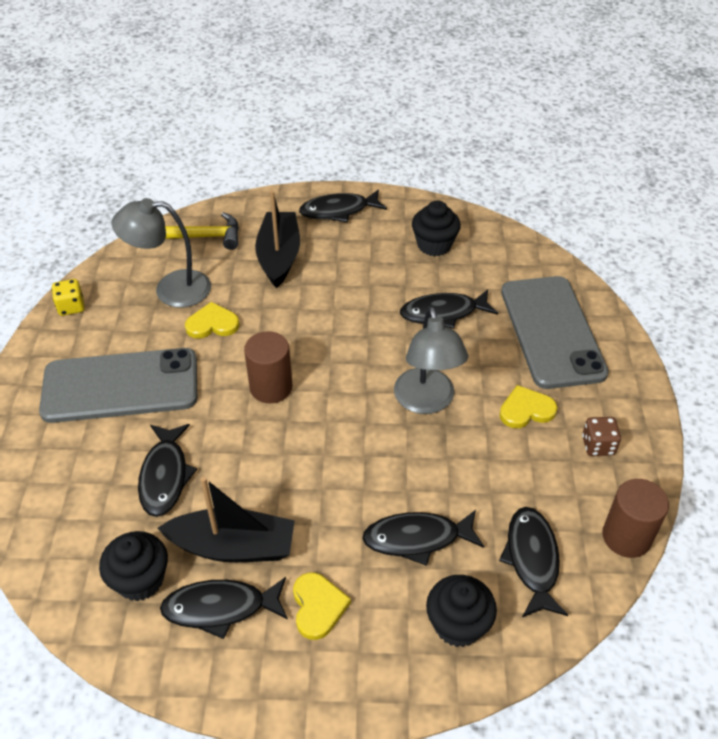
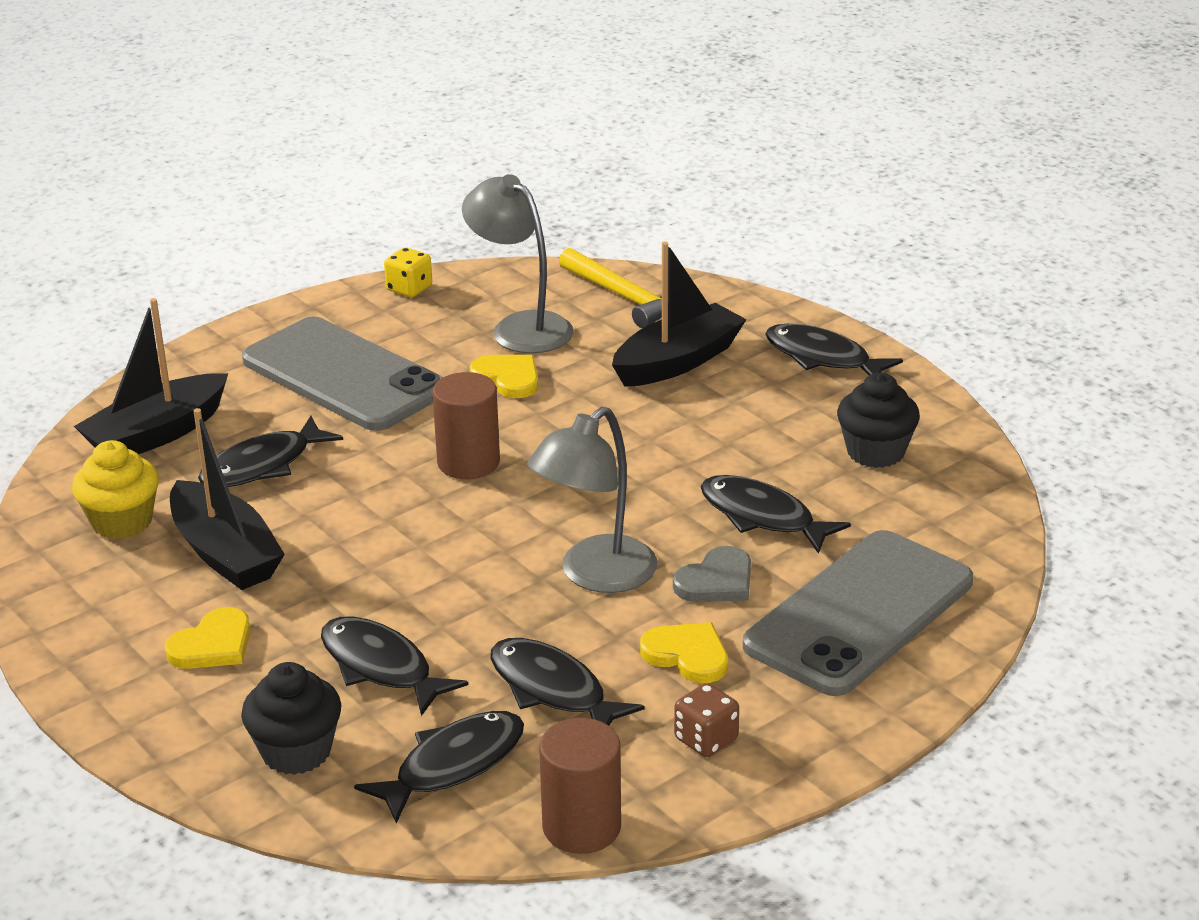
camera: 50 degrees right, 15 degrees down
black cupcake [99,531,168,601] -> yellow cupcake [72,440,159,539]
black fish [160,577,288,639] -> black fish moved to [490,638,644,726]
none -> black boat [74,298,228,454]
none -> grey heart [673,546,751,602]

